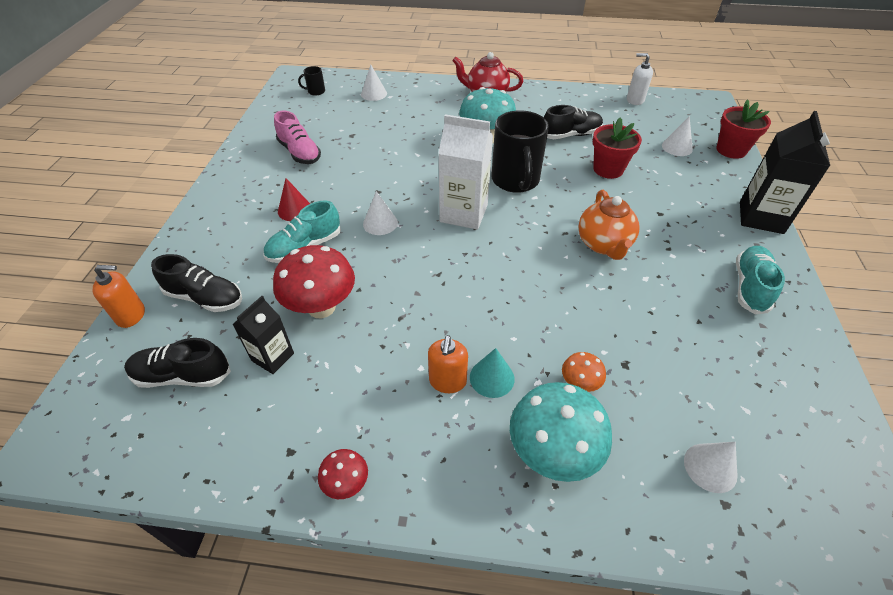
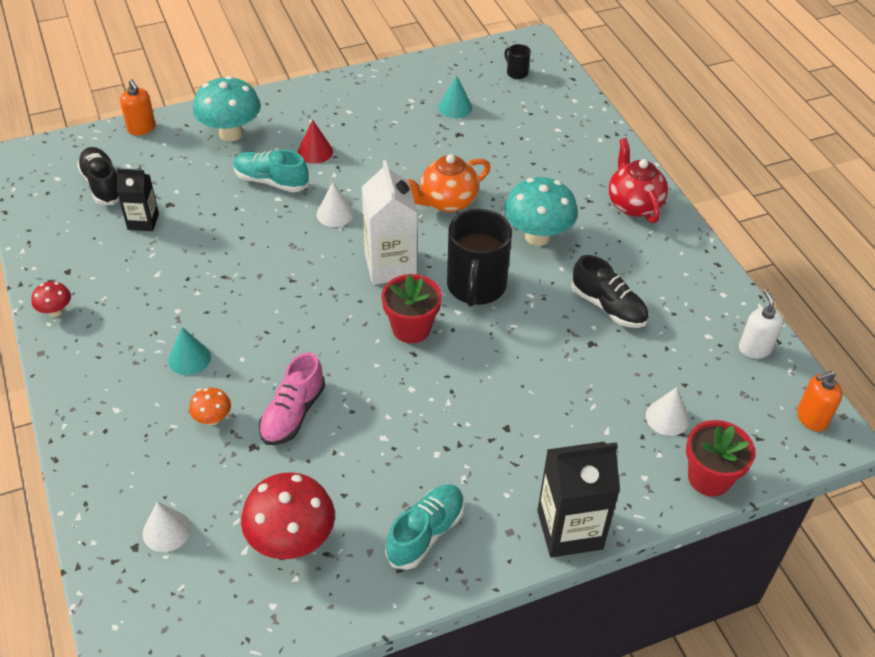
camera: 60 degrees right, 0 degrees up
black shoe [151,254,242,312] -> none
red mushroom [273,245,355,318] -> red mushroom moved to [241,472,335,559]
pink shoe [274,111,321,164] -> pink shoe moved to [259,352,325,445]
white cone [361,65,387,101] -> none
orange soap dispenser [428,335,468,393] -> orange soap dispenser moved to [797,371,842,432]
black mug [491,110,549,193] -> black mug turned 45 degrees counterclockwise [447,209,512,307]
turquoise mushroom [510,382,612,482] -> turquoise mushroom moved to [193,76,261,142]
orange teapot [578,190,640,260] -> orange teapot moved to [406,154,490,212]
red flower pot [593,118,642,179] -> red flower pot moved to [381,274,442,343]
turquoise shoe [736,246,785,314] -> turquoise shoe turned 45 degrees counterclockwise [385,484,464,570]
none -> turquoise cone [439,75,472,118]

